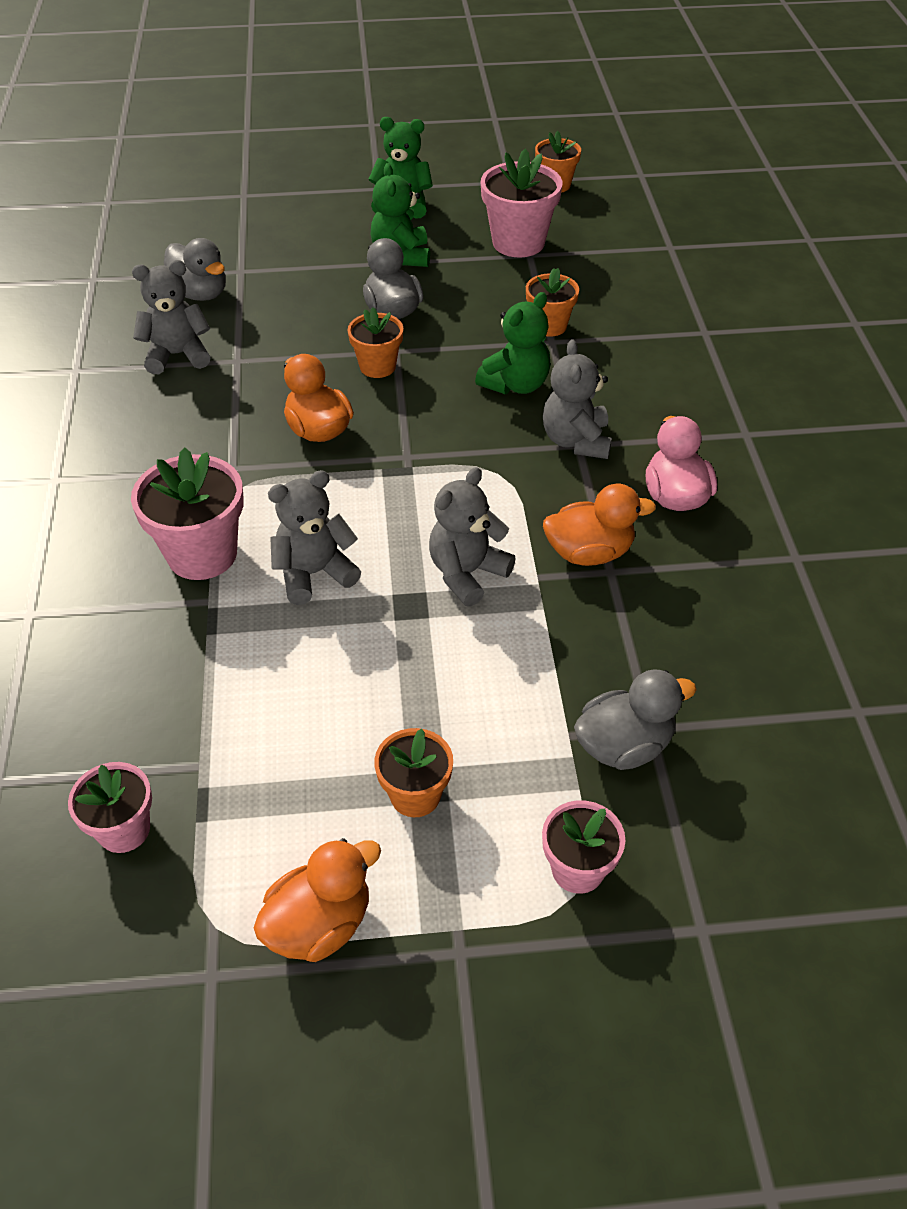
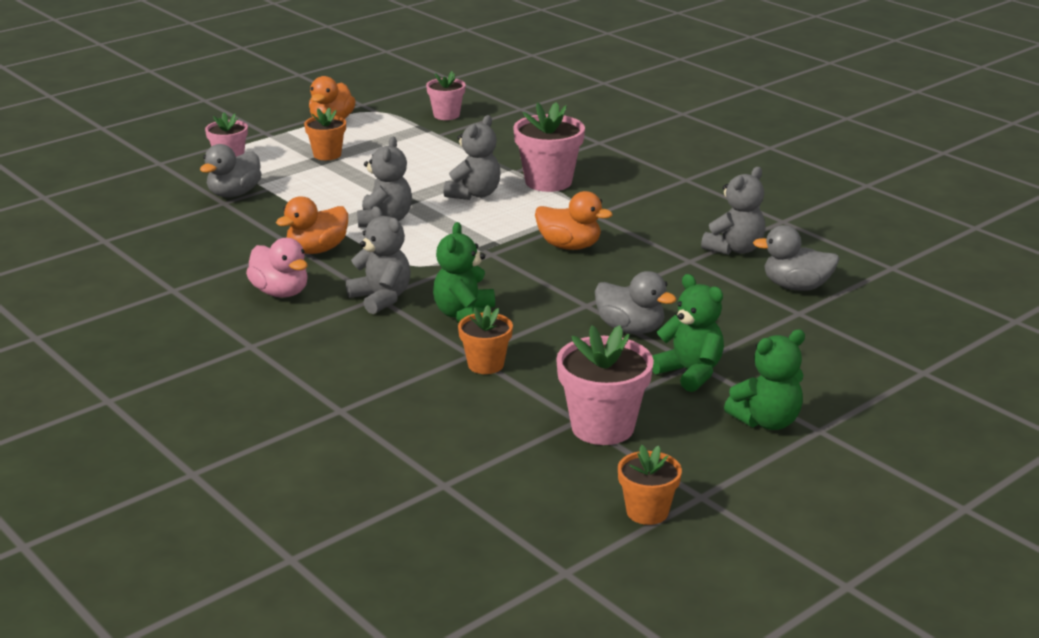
camera: 145 degrees right, 20 degrees down
orange flower pot [347,307,403,378] -> none

